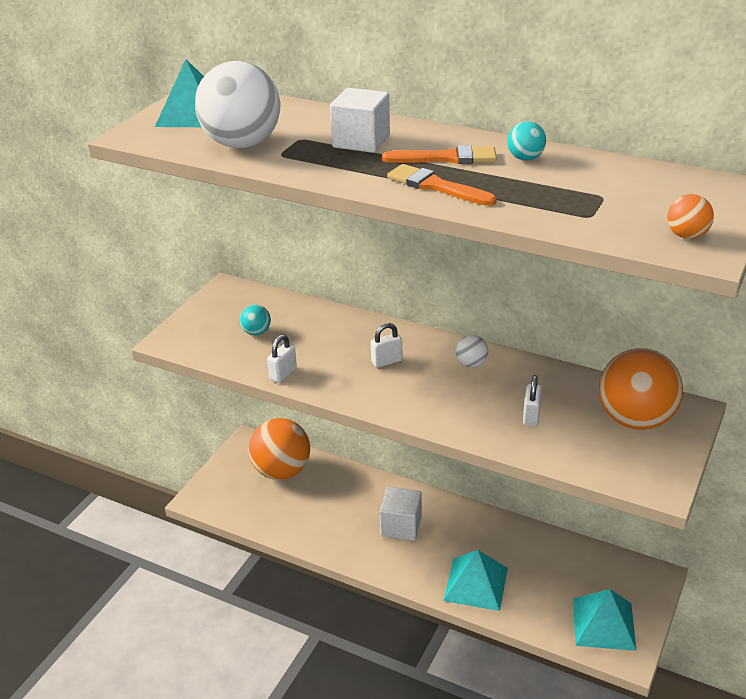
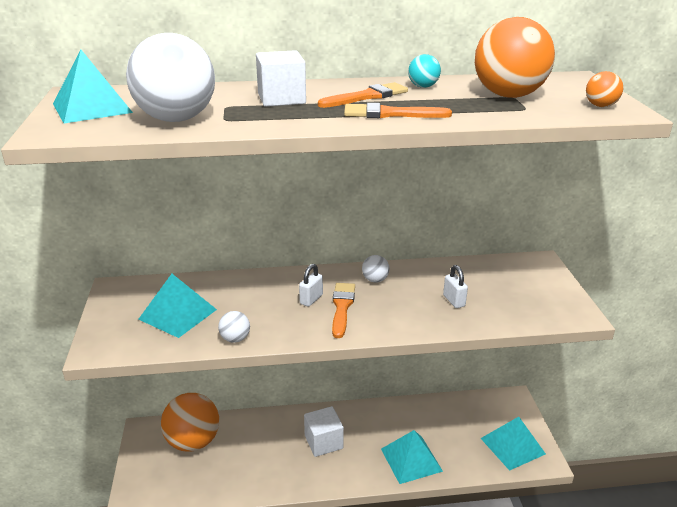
camera: 35 degrees left, 5 degrees down
turquoise ball [240,304,271,335] -> turquoise pyramid [138,274,217,338]
white padlock [267,335,297,383] -> white ball [218,311,250,343]
orange ball [599,348,683,430] -> orange ball moved to [475,17,555,98]
none -> orange brush [332,283,355,338]

